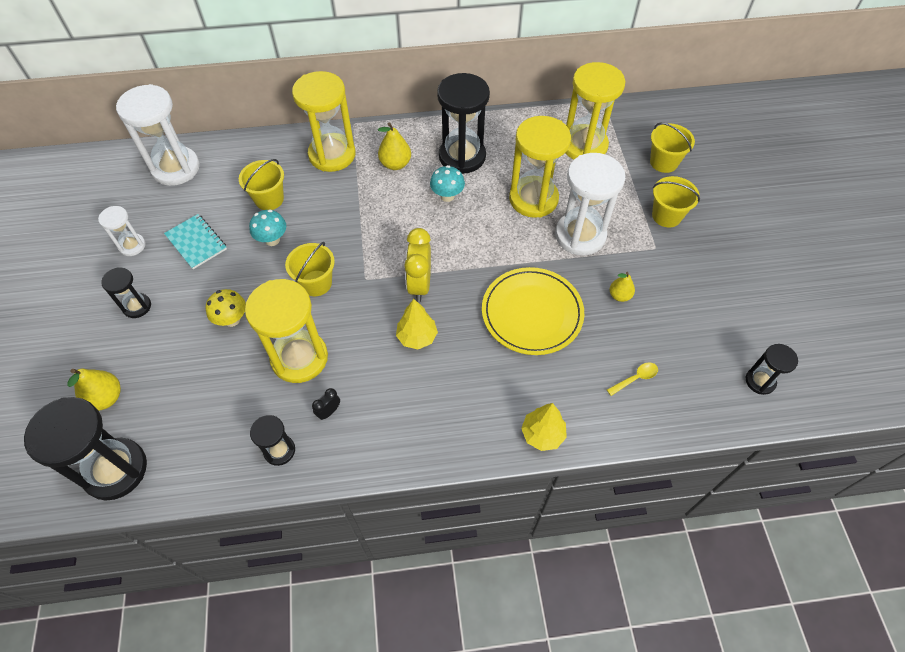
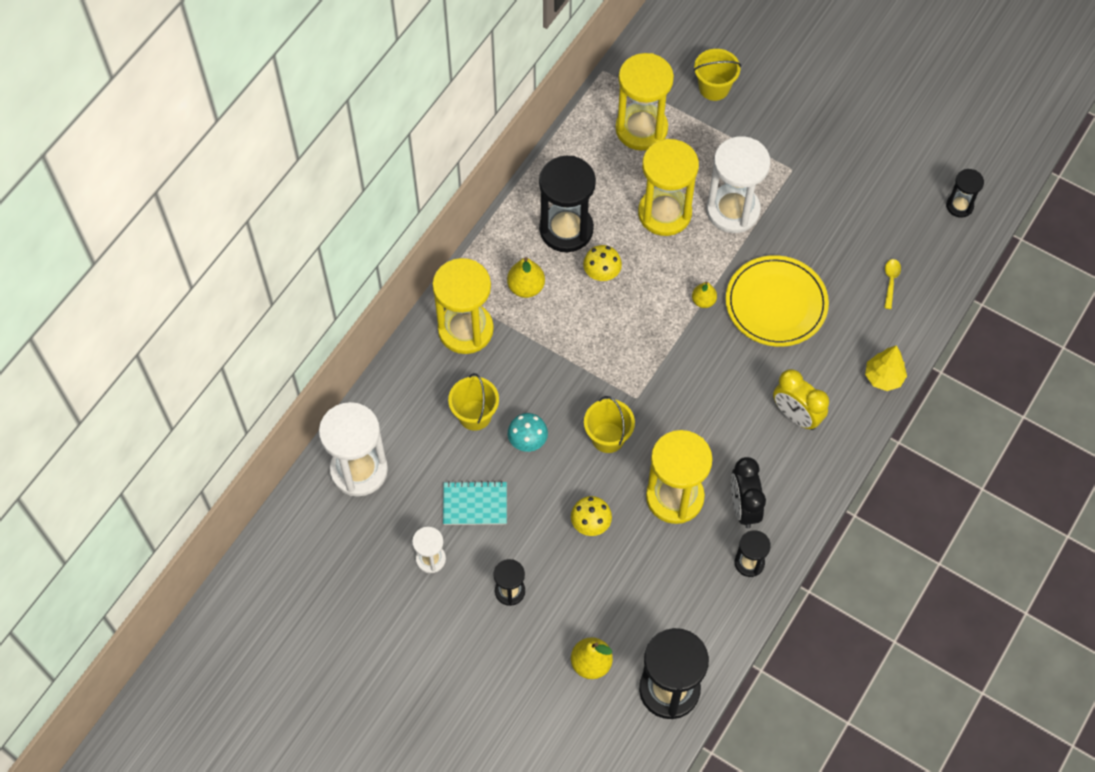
camera: 50 degrees left, 5 degrees up
black clock [312,388,340,420] -> black clock [731,457,766,528], size x2.08
yellow tree [396,299,438,349] -> none
yellow clock [404,228,431,302] -> yellow clock moved to [773,369,829,430]
turquoise mushroom [430,165,465,202] -> yellow mushroom [583,245,622,281]
yellow pear [610,272,635,302] -> yellow pear moved to [692,282,717,308]
yellow bucket [652,176,700,227] -> none

